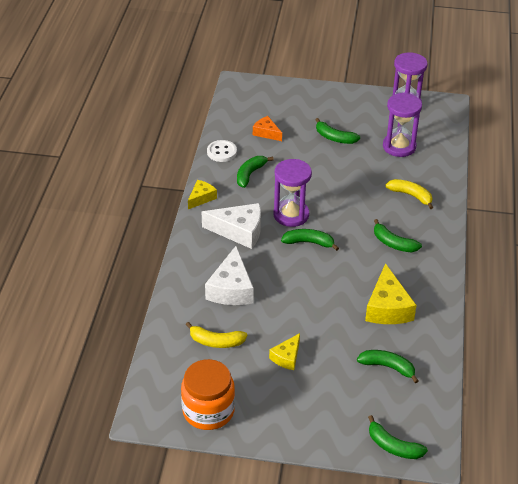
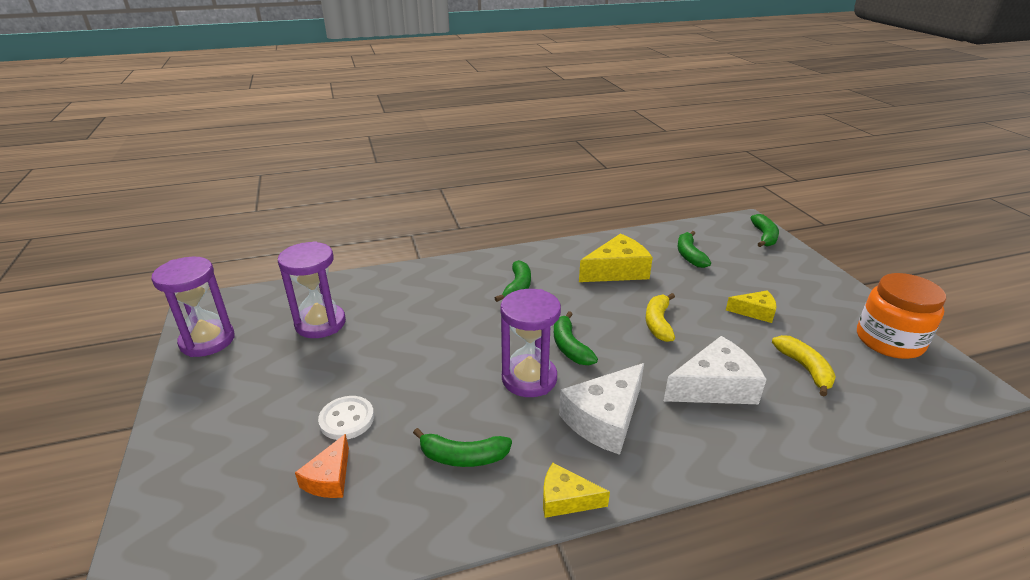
camera: 115 degrees left, 10 degrees down
white cheese [202,203,261,249] -> white cheese turned 120 degrees counterclockwise [559,363,644,455]
white button [207,140,237,162] -> white button moved to [318,396,374,440]
green banana [315,118,360,144] -> none
yellow banana [385,179,433,209] -> yellow banana moved to [646,293,675,342]

